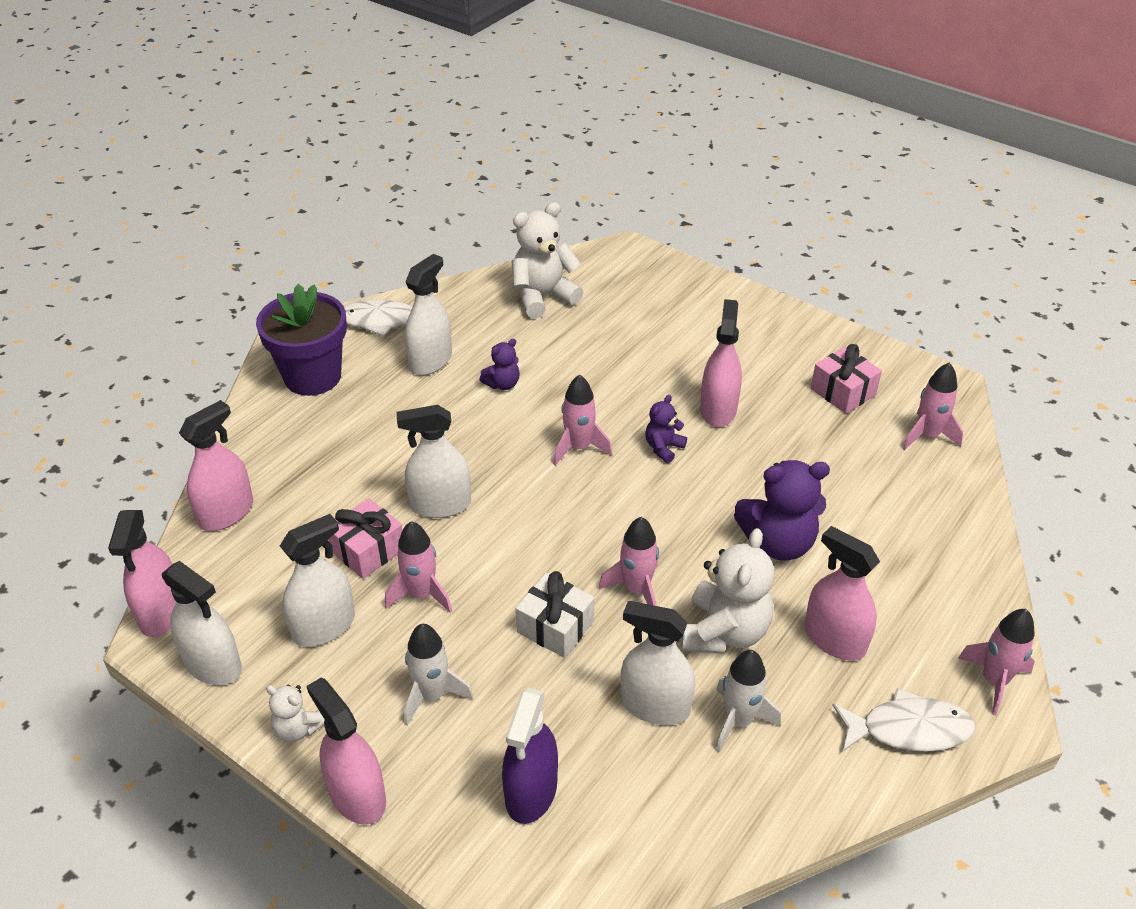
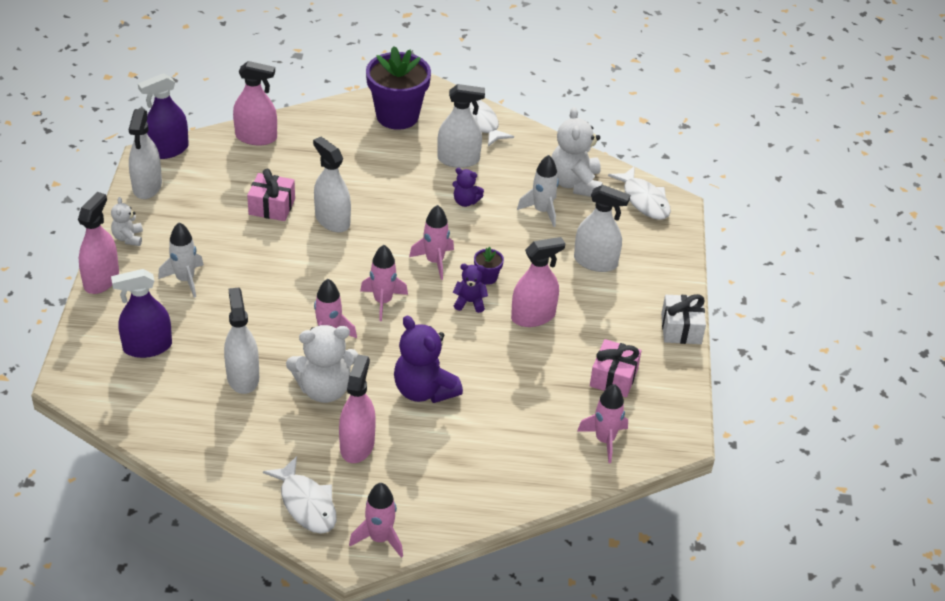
camera: 55 degrees right, 0 degrees up
pink spray bottle [108,510,177,637] -> purple spray bottle [138,73,189,159]
white spray bottle [280,514,355,647] -> white spray bottle moved to [574,185,630,272]
pink rocket [385,521,452,613] -> pink rocket moved to [360,245,408,321]
white teddy bear [511,202,583,318] -> white teddy bear turned 120 degrees counterclockwise [551,107,603,197]
white gift [516,571,595,658] -> white gift moved to [661,294,706,344]
white rocket [716,650,781,752] -> white rocket moved to [517,155,559,227]
none -> purple flower pot [474,247,504,285]
none -> white fish [608,166,671,220]

